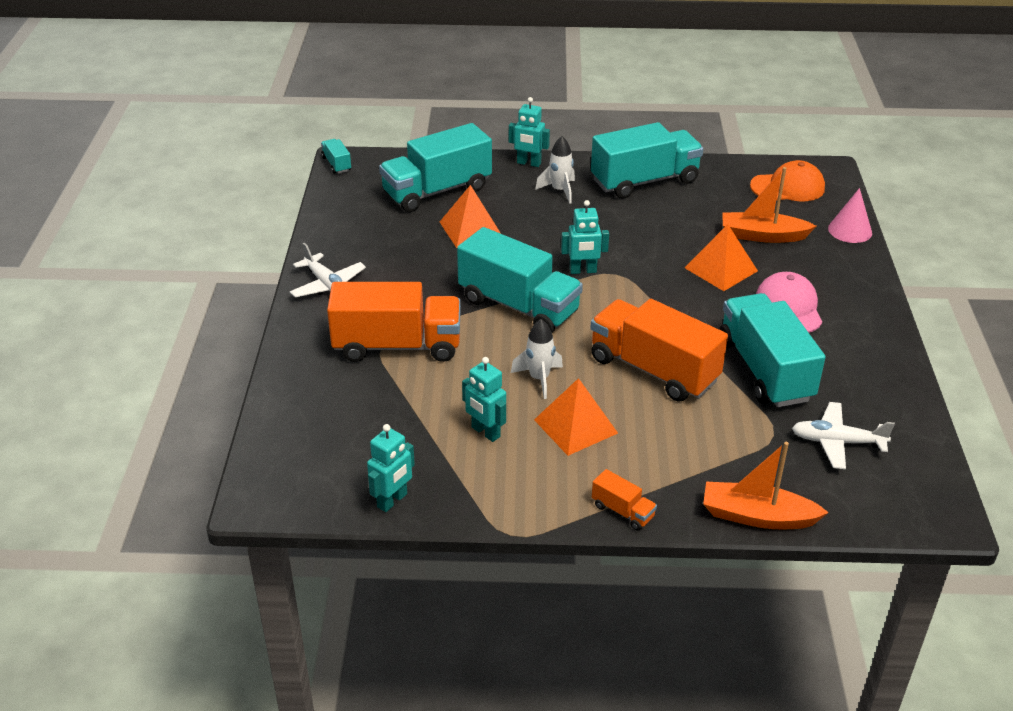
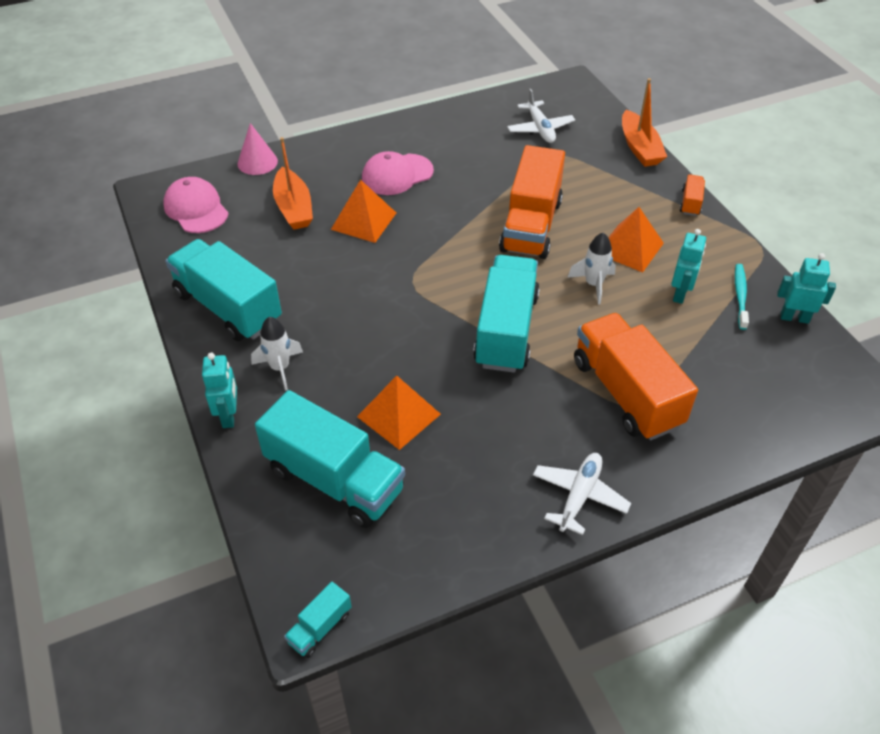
camera: 115 degrees left, 10 degrees up
turquoise robot [561,200,609,274] -> none
turquoise truck [719,293,826,407] -> none
orange cap [750,160,825,201] -> pink cap [163,177,229,233]
none -> turquoise toothbrush [735,264,749,330]

